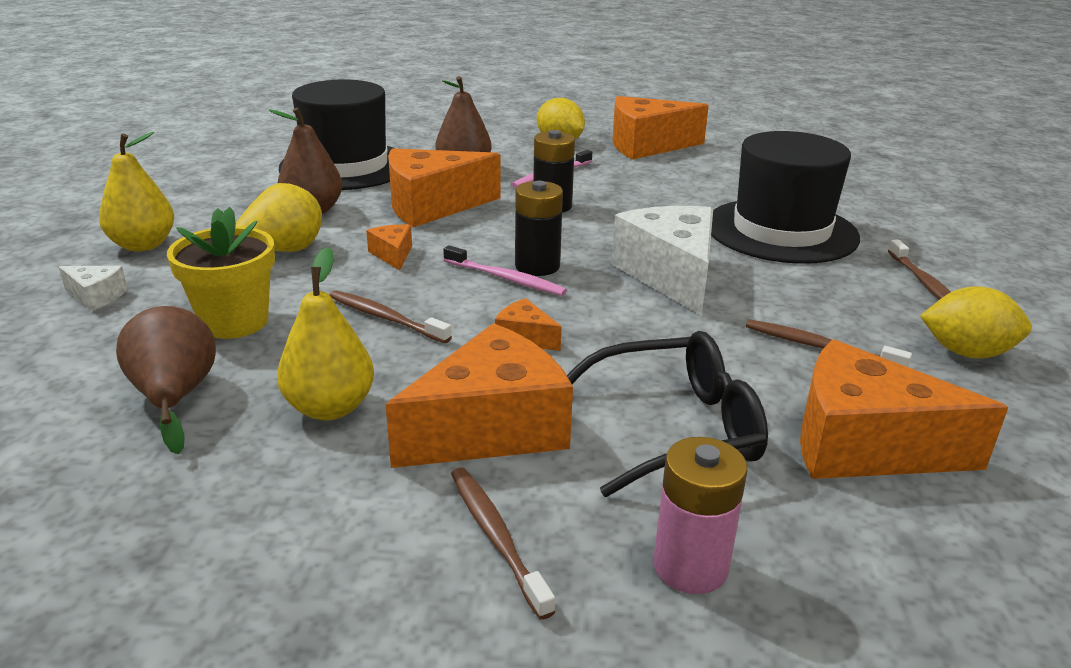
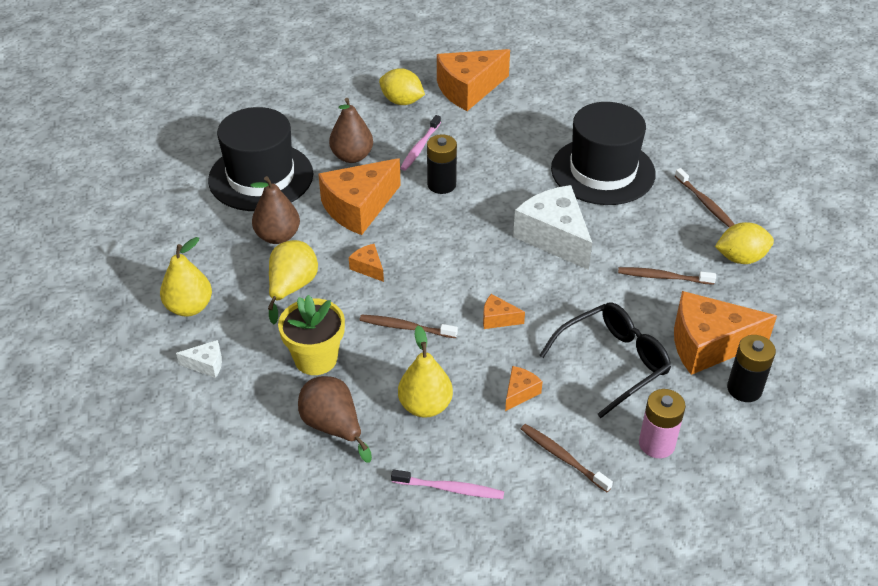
camera: 20 degrees left, 15 degrees up
orange cheese [386,323,573,468] -> orange cheese [505,366,543,411], size x0.45
pink toothbrush [443,245,567,296] -> pink toothbrush moved to [391,469,504,499]
black battery [515,181,563,276] -> black battery moved to [727,335,776,402]

